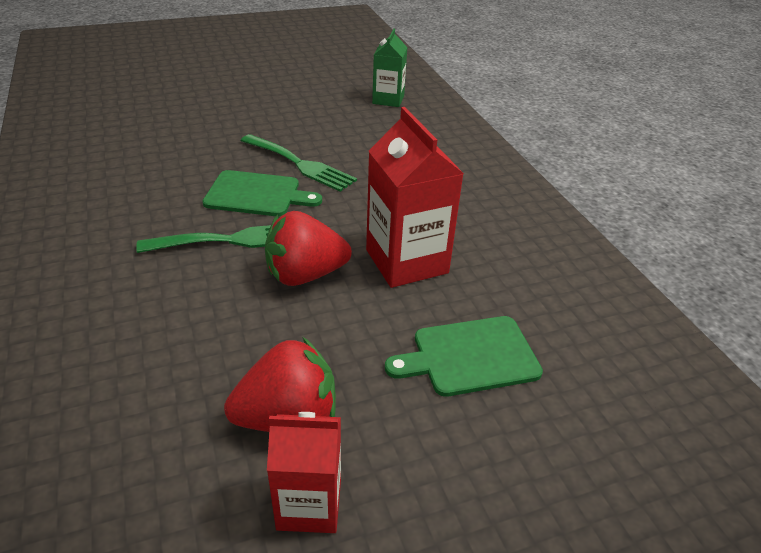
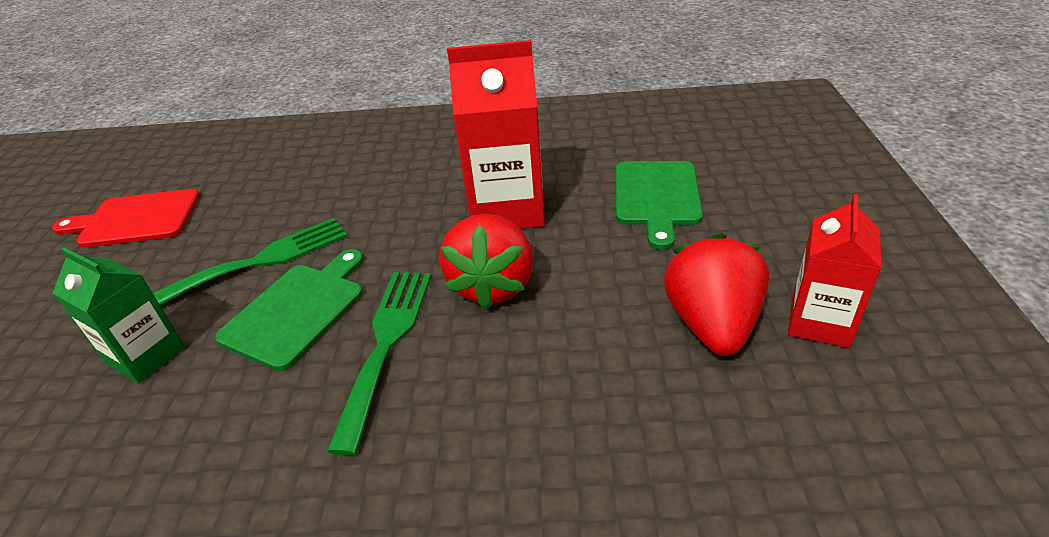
camera: 65 degrees left, 0 degrees up
green carton [372,29,408,107] -> green carton moved to [53,247,185,384]
none -> red cutting board [52,189,200,248]

